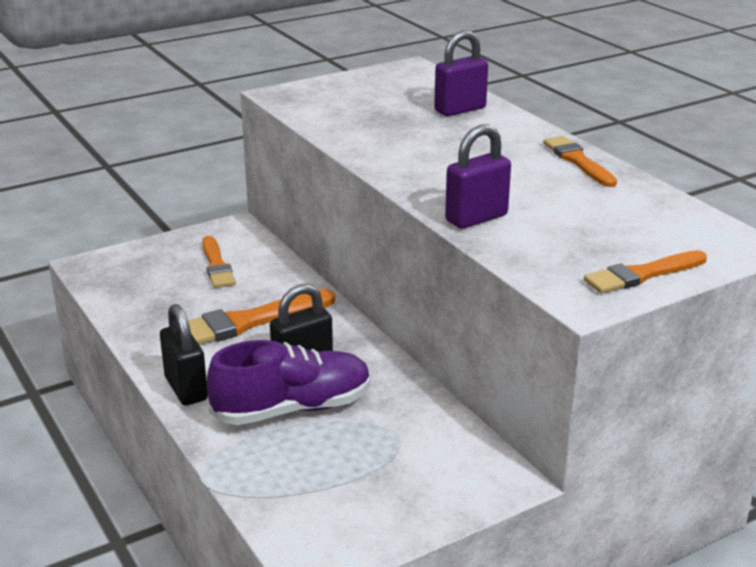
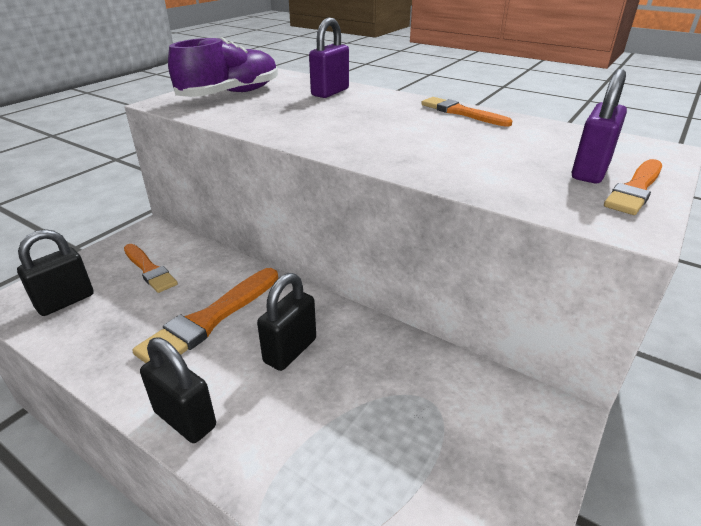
camera: 25 degrees left, 5 degrees up
purple shoe [207,340,371,425] -> purple shoe moved to [168,37,278,97]
purple padlock [445,124,511,229] -> purple padlock moved to [572,69,627,183]
none -> black padlock [17,229,94,316]

